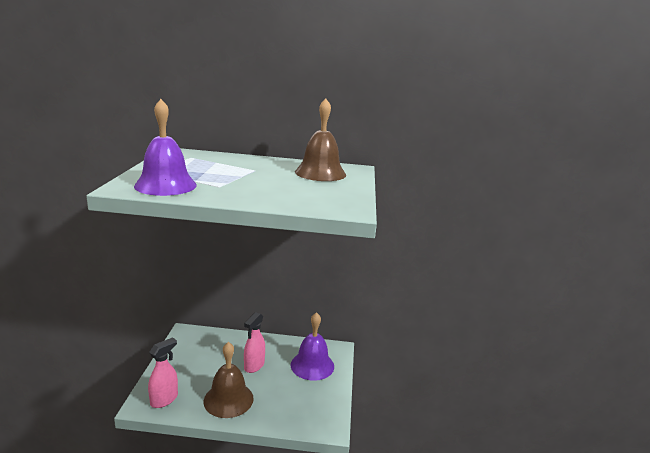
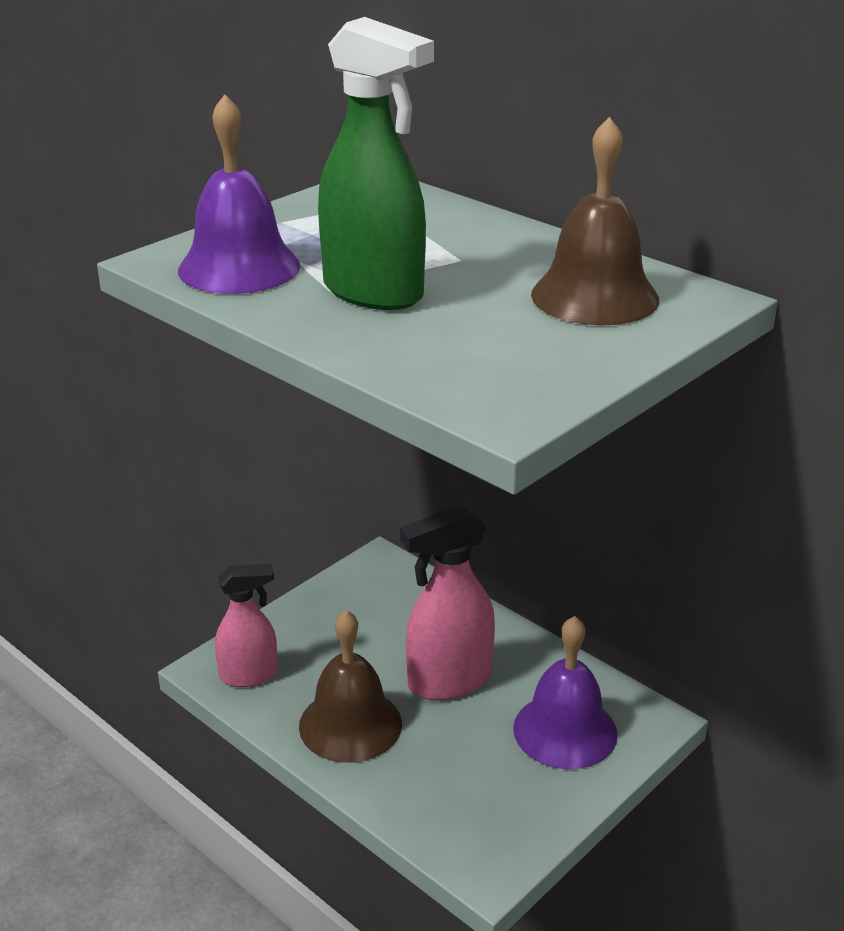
camera: 40 degrees right, 10 degrees up
pink spray bottle [244,312,265,373] -> pink spray bottle [400,505,495,700], size x1.53
none -> green spray bottle [318,17,434,310]

